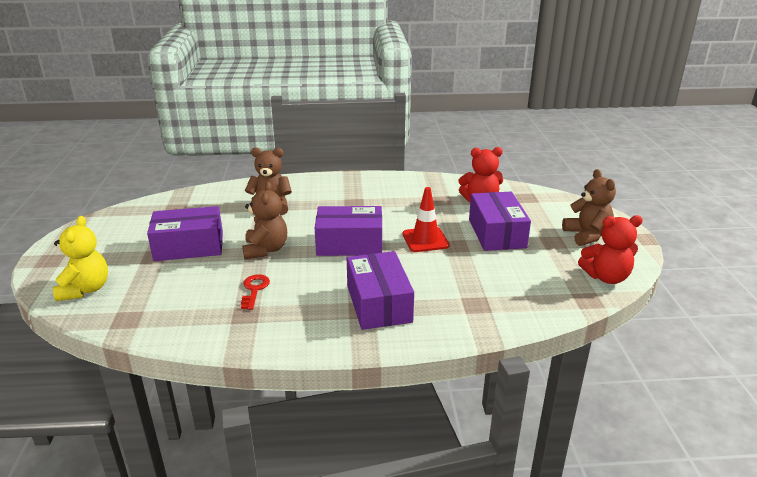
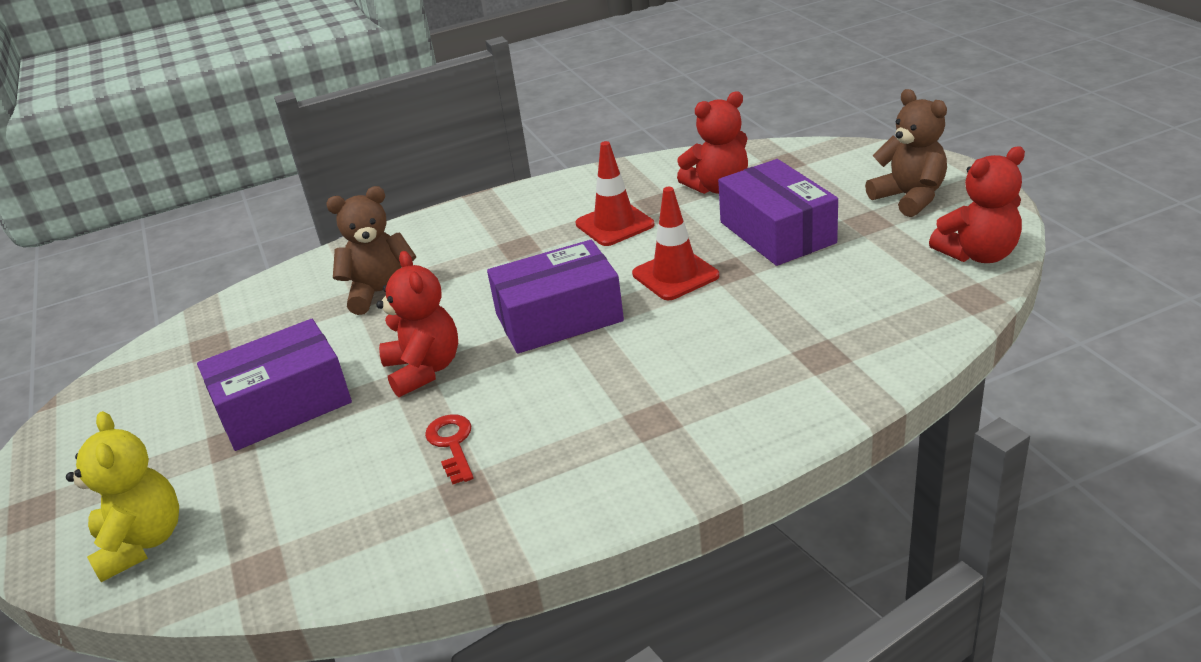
camera: 15 degrees left, 5 degrees up
brown teddy bear [242,182,287,259] -> red teddy bear [376,251,458,397]
purple box [347,251,414,330] -> none
none -> red traffic cone [576,141,655,246]

